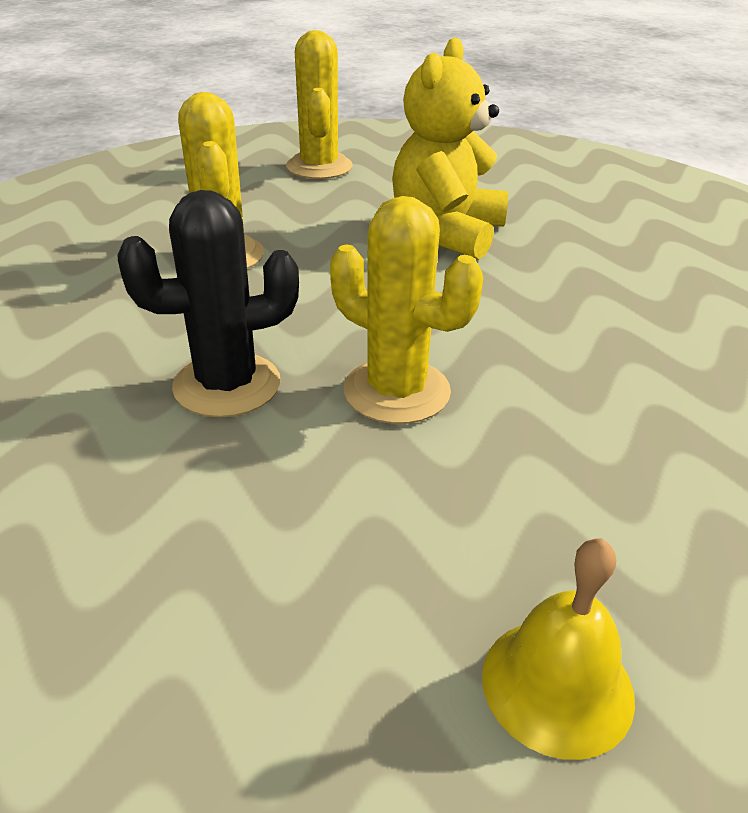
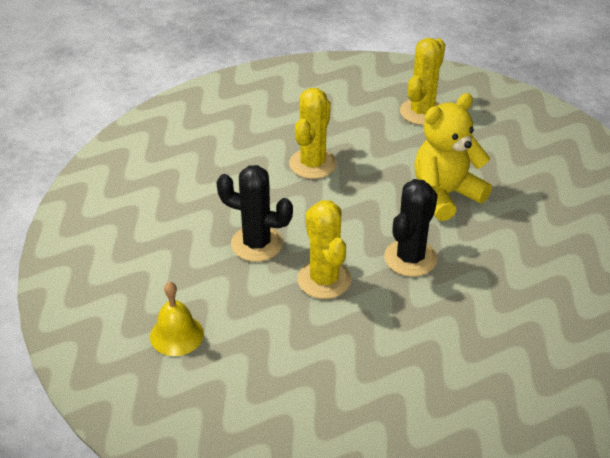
camera: 35 degrees right, 5 degrees up
yellow bell [482,538,635,760] -> yellow bell moved to [150,281,204,356]
none -> black cactus [384,179,438,277]

